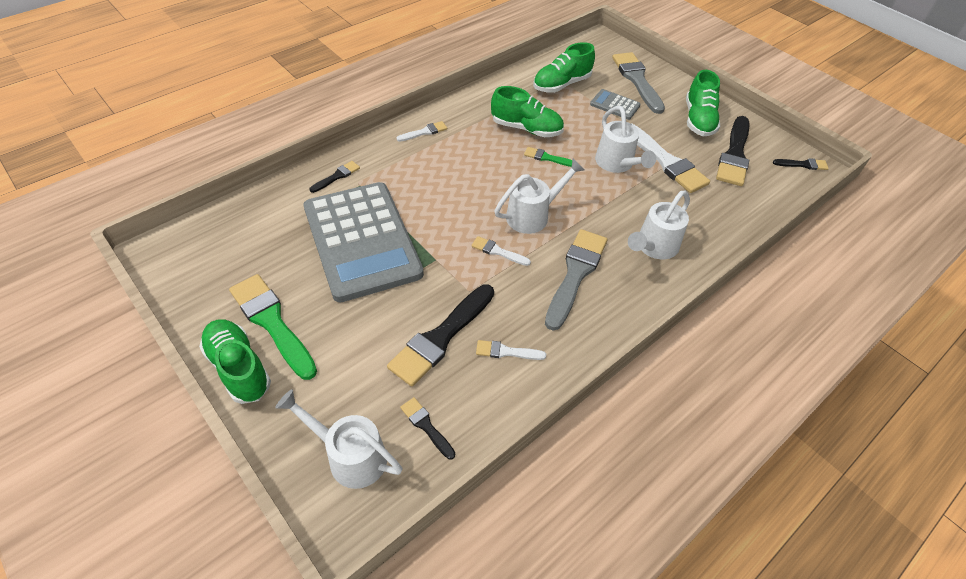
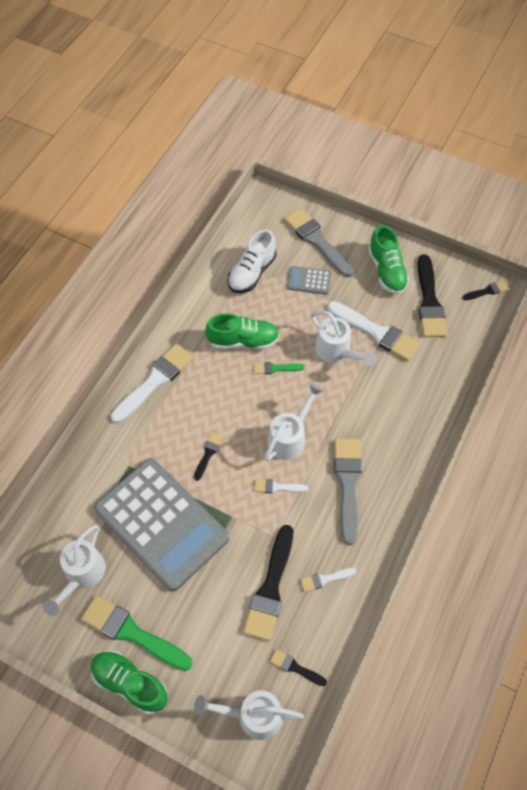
camera: 20 degrees left, 10 degrees up
black brush [309,161,360,193] -> black brush moved to [194,432,223,481]
white brush [396,121,447,142] -> white brush [111,344,194,423], size x2.05
green shoe [533,42,595,93] -> white shoe [228,230,276,293]
white watering can [628,190,690,259] -> white watering can moved to [43,524,106,616]

